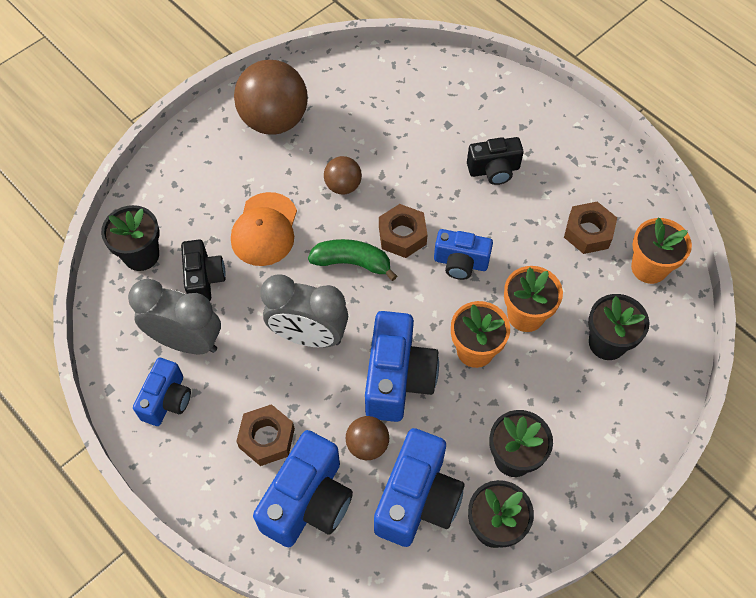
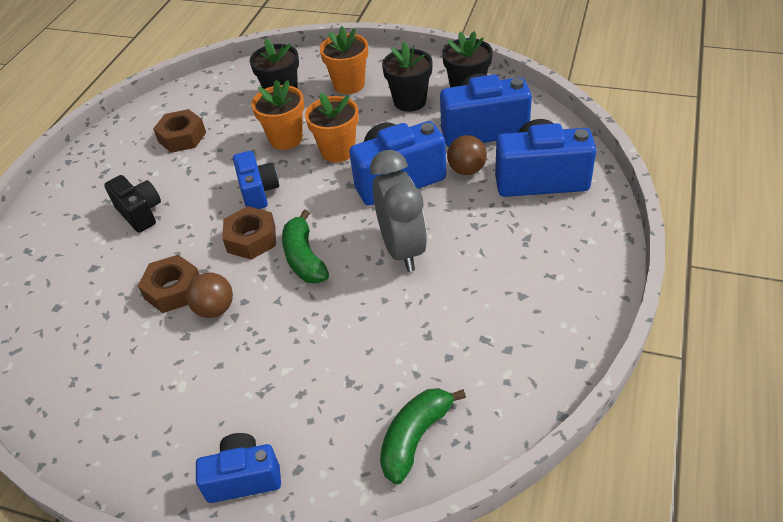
camera: 115 degrees left, 15 degrees down
black flower pot [101,205,160,271] -> green banana [380,388,466,484]
grey clock [128,279,221,354] -> none
blue camera [133,358,191,426] -> blue camera moved to [196,433,281,503]
black camera [181,240,226,301] -> none
orange cap [231,192,297,266] -> none
brown ball [234,60,308,135] -> none
brown nut [236,404,295,466] -> brown nut moved to [138,255,200,313]
orange flower pot [631,217,692,284] -> orange flower pot moved to [320,26,368,94]

